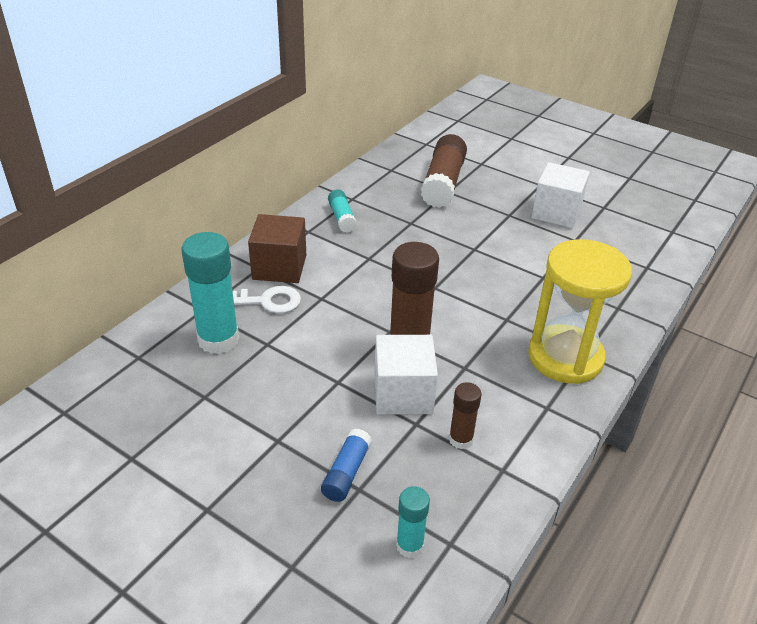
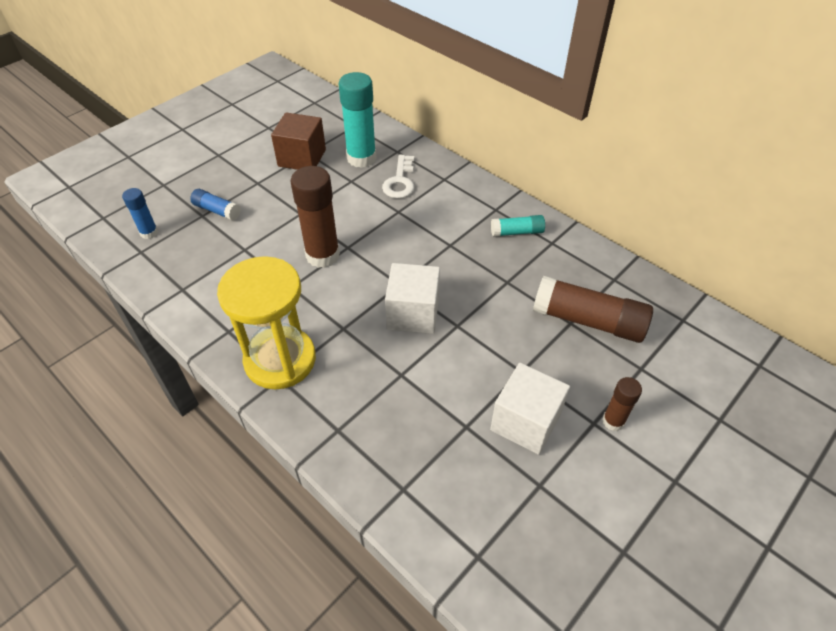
camera: 100 degrees right, 10 degrees up
brown cube [248,214,306,283] -> brown cube moved to [271,112,326,170]
white cube [375,335,438,415] -> white cube moved to [385,263,440,334]
turquoise glue stick [396,486,430,558] -> blue glue stick [122,188,158,239]
brown glue stick [449,382,481,449] -> brown glue stick moved to [602,377,642,431]

